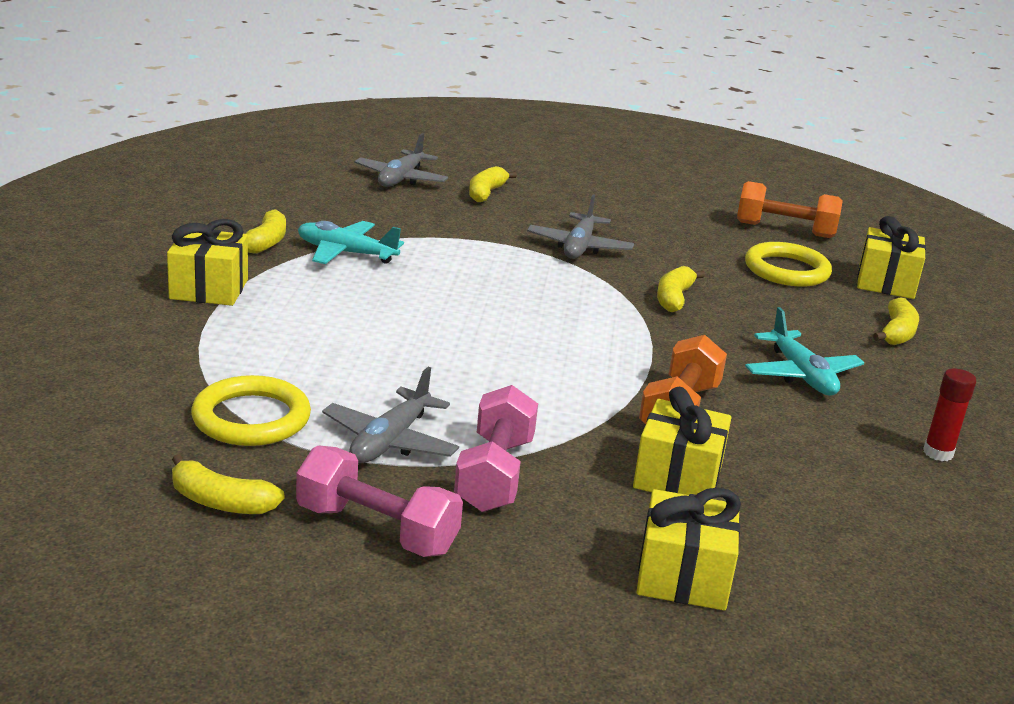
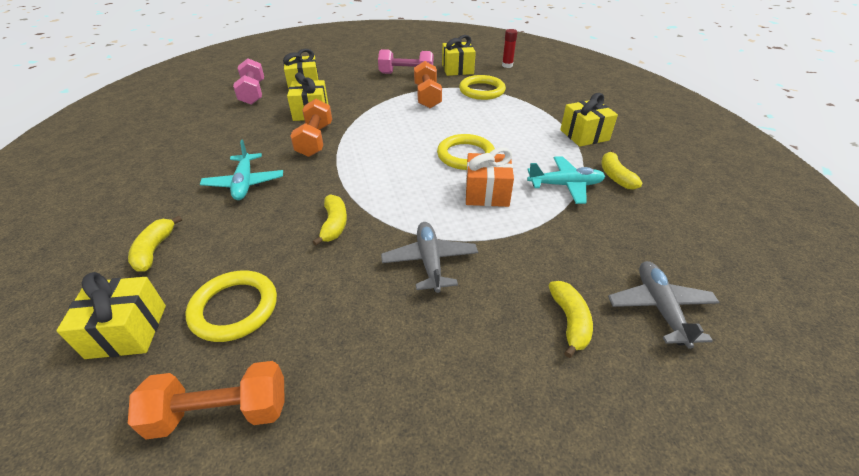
camera: 160 degrees right, 15 degrees up
yellow banana [172,454,285,514] -> yellow gift [442,35,476,76]
grey plane [322,367,459,463] -> orange dumbbell [414,61,442,108]
pink dumbbell [454,385,538,512] -> pink dumbbell moved to [233,58,264,105]
turquoise plane [745,307,864,396] -> turquoise plane turned 150 degrees counterclockwise [200,140,283,200]
red glue stick [923,368,976,461] -> red glue stick moved to [502,29,518,68]
none -> yellow ring [437,134,495,170]
none -> orange gift [465,147,514,207]

